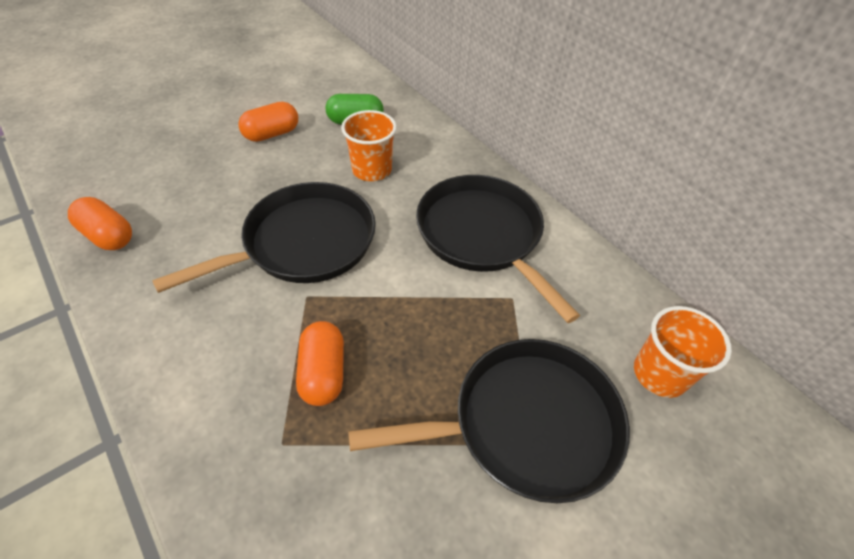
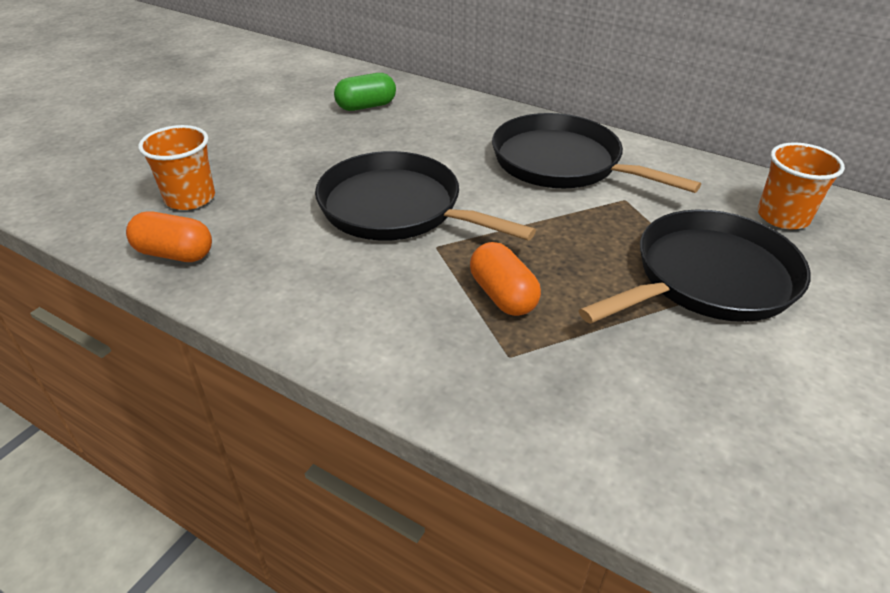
camera: 20 degrees left, 10 degrees down
black pan [152,182,376,293] -> black pan turned 90 degrees counterclockwise [315,151,536,241]
orange capsule [238,102,298,142] -> none
orange cup [341,110,397,181] -> orange cup moved to [138,125,215,210]

